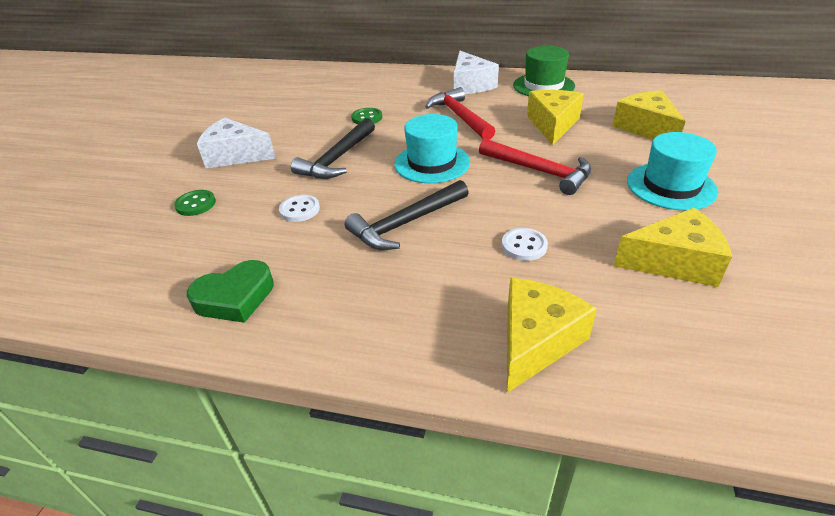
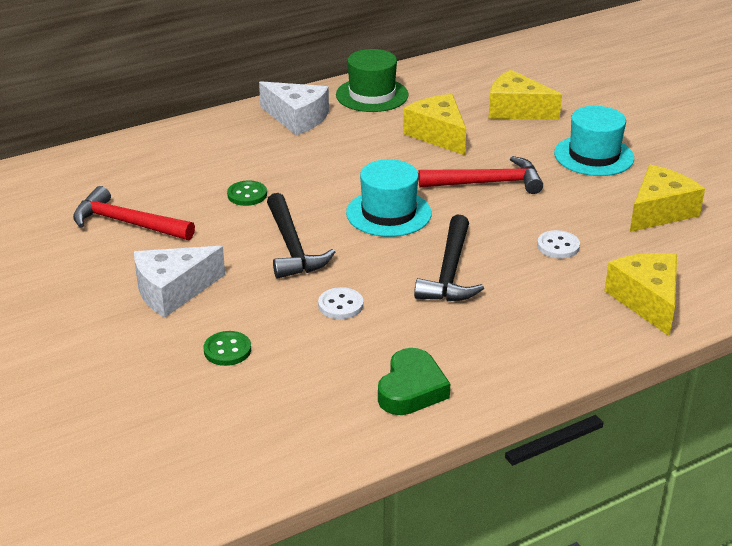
camera: 45 degrees left, 5 degrees down
red hammer [425,87,495,140] -> red hammer moved to [73,186,195,240]

